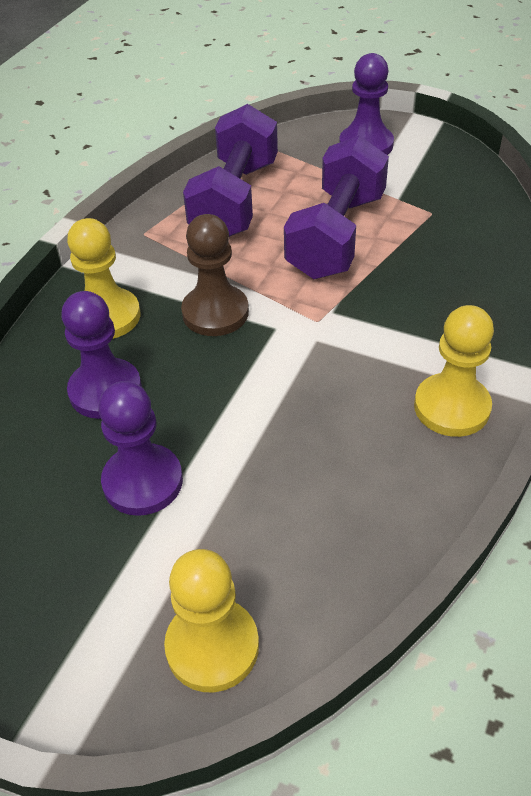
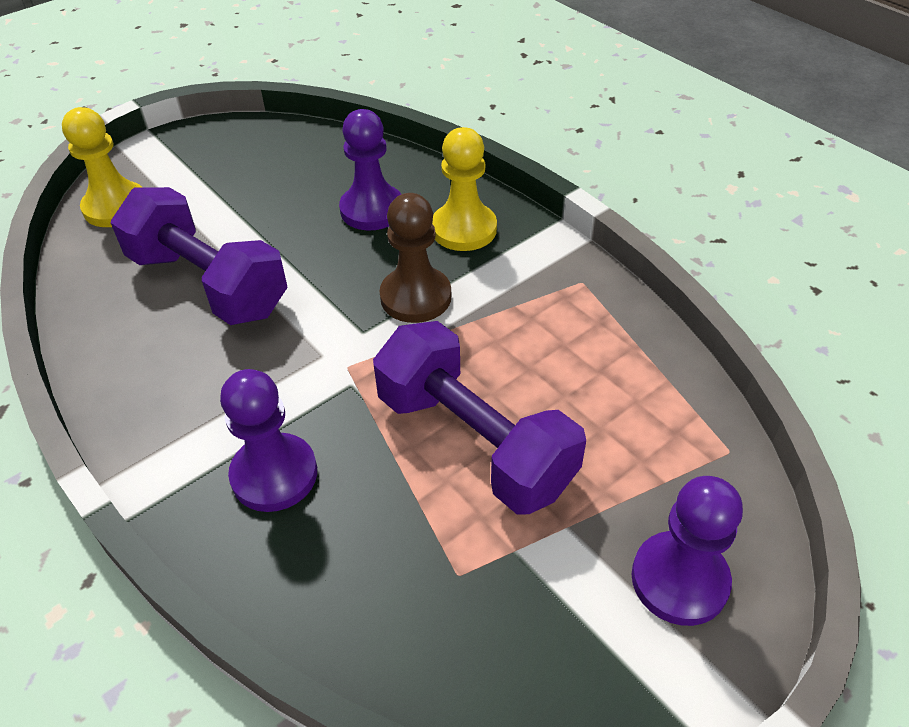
camera: 115 degrees right, 0 degrees up
purple pawn [98,381,183,516] -> purple pawn moved to [220,369,317,512]
purple dumbbell [183,104,278,237] -> purple dumbbell moved to [111,187,288,325]
yellow pawn [414,305,494,437] -> none

